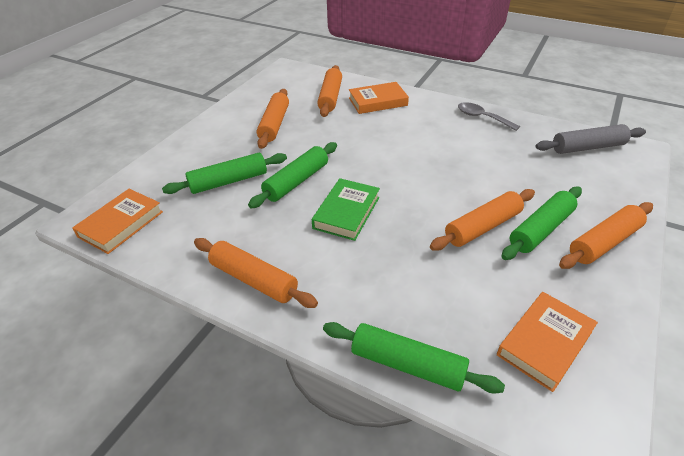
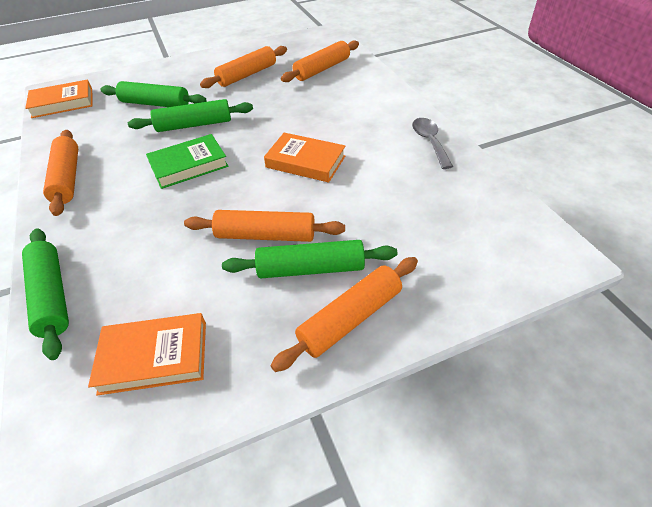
camera: 40 degrees right, 5 degrees up
orange book [349,82,409,114] -> orange book moved to [264,133,345,183]
grey rolling pin [536,124,646,154] -> none
orange rolling pin [559,202,653,269] -> orange rolling pin turned 45 degrees counterclockwise [271,257,418,372]

